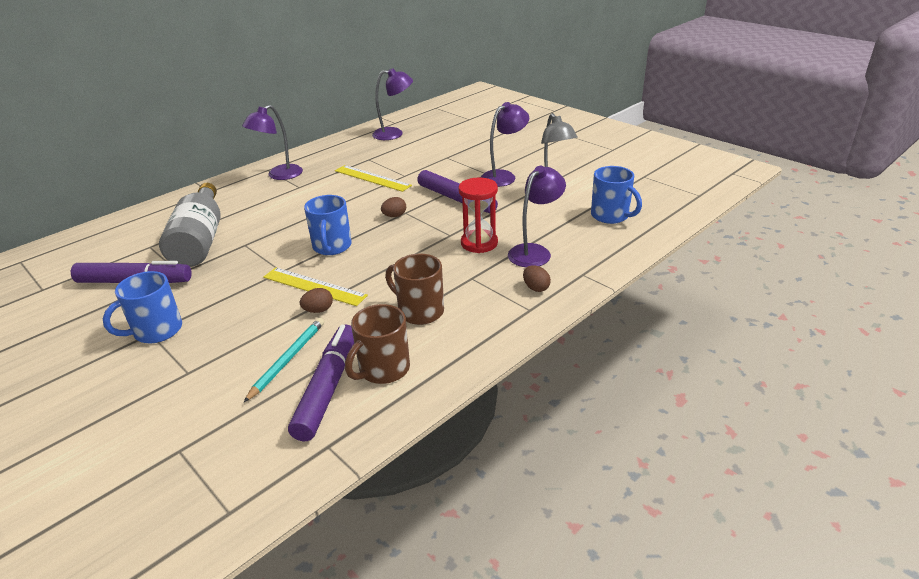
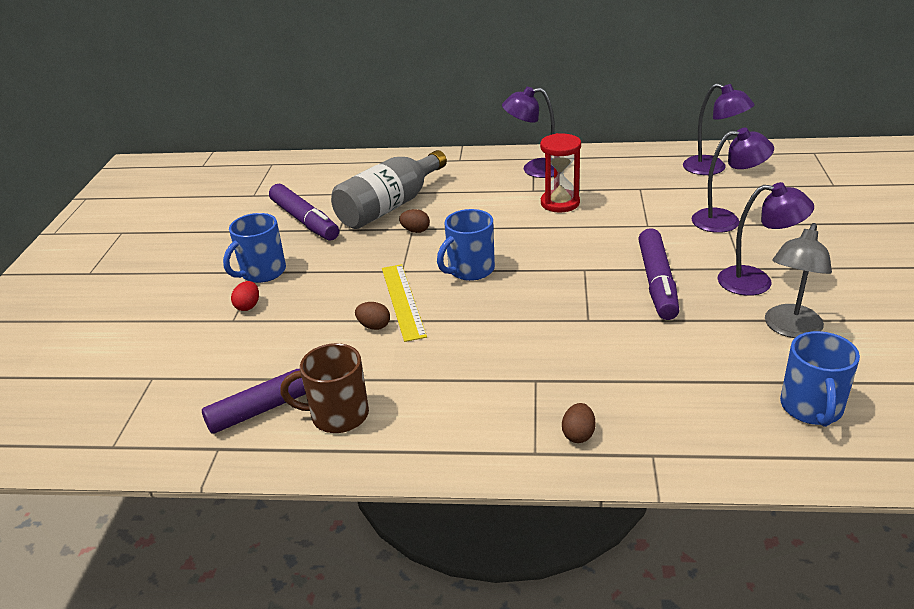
camera: 50 degrees right, 0 degrees up
blue mug [102,271,182,343] -> blue mug turned 60 degrees counterclockwise [223,213,286,283]
turquoise pencil [243,318,324,403] -> none
yellow ruler [335,165,412,192] -> none
brown egg [381,197,406,217] -> brown egg moved to [399,209,430,233]
brown mug [385,254,444,325] -> none
red hourglass [459,178,498,253] -> red hourglass moved to [540,133,581,213]
purple lamp [508,166,566,267] -> purple lamp moved to [691,128,774,233]
none -> red egg [231,281,259,311]

